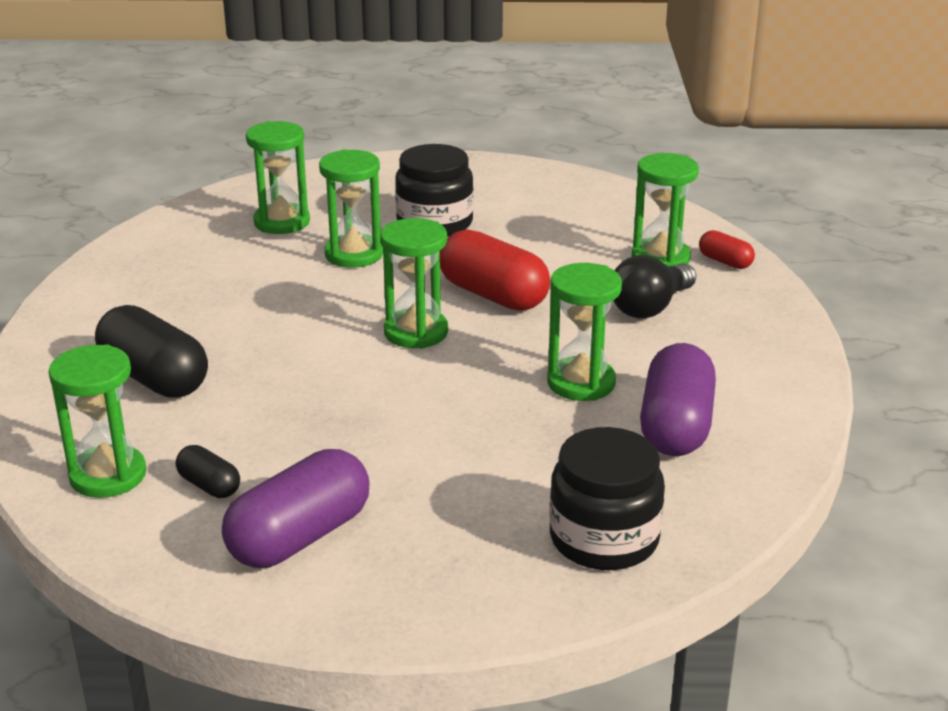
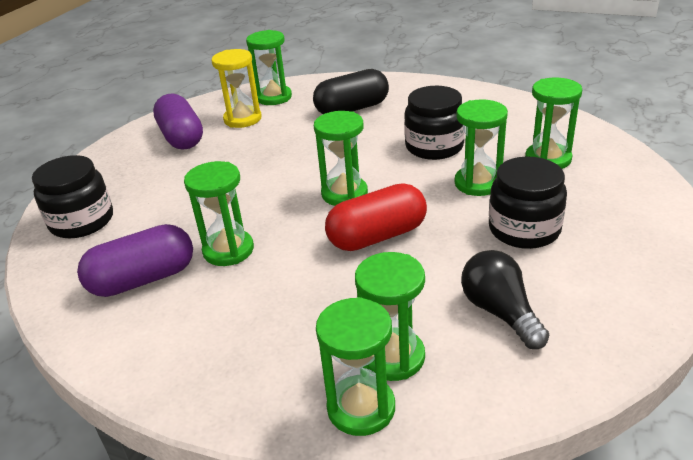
camera: 115 degrees right, 5 degrees up
black capsule [176,445,240,498] -> yellow hourglass [211,49,262,128]
black light bulb [613,255,696,319] -> black light bulb moved to [461,250,549,349]
purple capsule [640,343,716,456] -> purple capsule turned 60 degrees counterclockwise [77,224,193,297]
red capsule [699,230,755,269] -> green hourglass [316,297,395,436]
none -> black jar [404,86,465,160]

